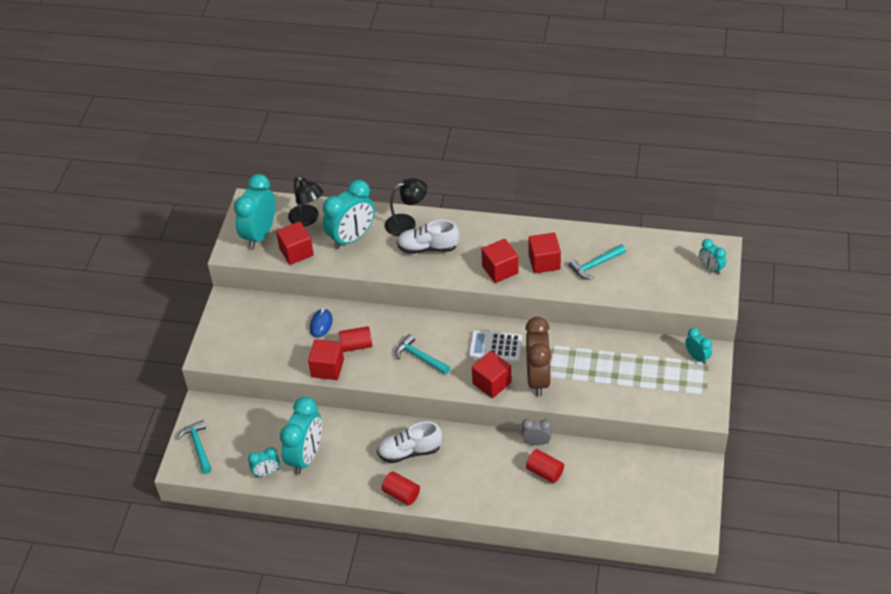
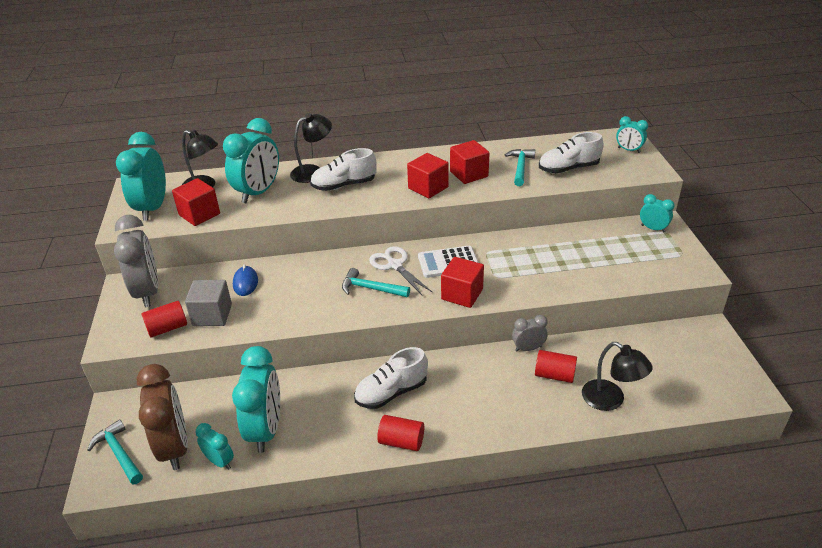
camera: 20 degrees left, 10 degrees down
turquoise clock [248,447,280,477] -> turquoise clock turned 105 degrees counterclockwise [196,423,234,470]
red cube [308,339,344,380] -> none
red cylinder [339,326,372,352] -> red cylinder moved to [141,301,187,338]
brown clock [525,317,551,396] -> brown clock moved to [137,364,188,470]
turquoise hammer [569,244,626,279] -> turquoise hammer turned 150 degrees clockwise [505,149,535,186]
none -> grey clock [114,215,158,307]
none -> grey cube [185,280,232,326]
none -> white scissors [369,246,432,296]
none -> white shoe [539,132,603,173]
none -> black lamp [582,342,653,411]

